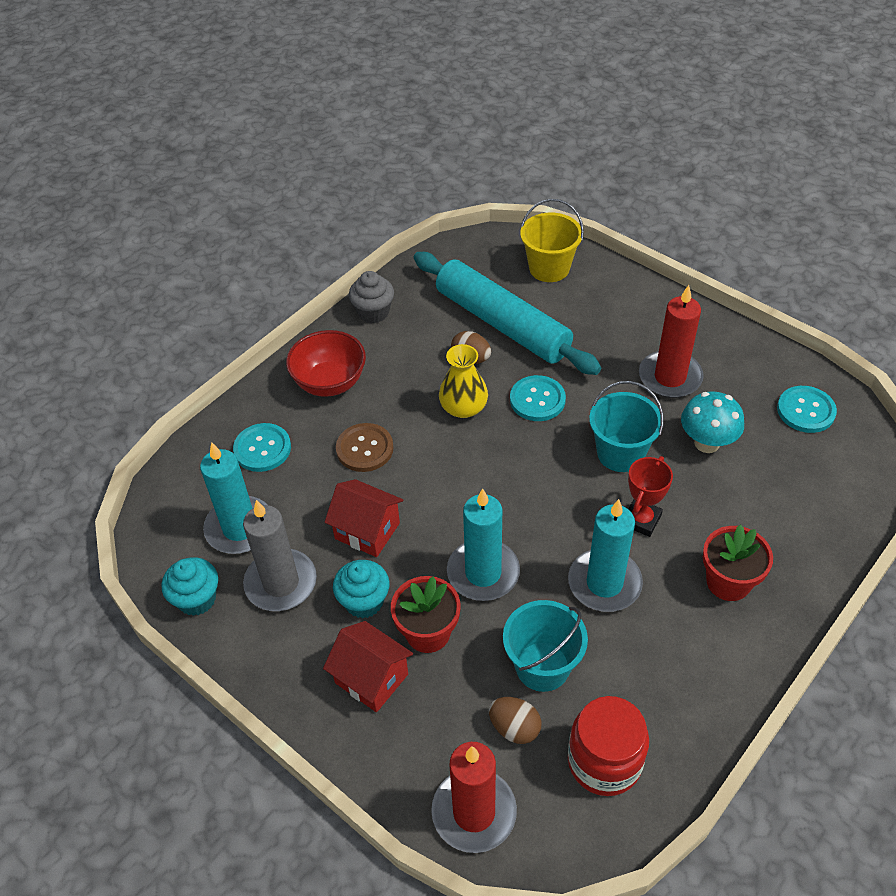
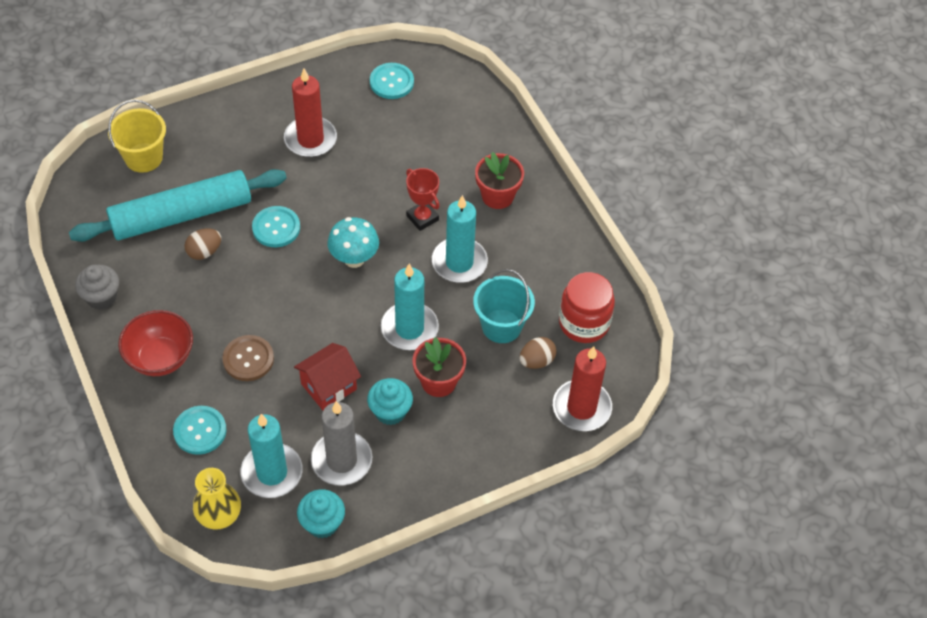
camera: 70 degrees left, 5 degrees up
red house [323,621,413,712] -> none
yellow vase [439,344,488,418] -> yellow vase moved to [193,468,241,530]
turquoise bucket [589,381,664,472] -> none
turquoise mushroom [681,391,744,453] -> turquoise mushroom moved to [328,217,379,268]

